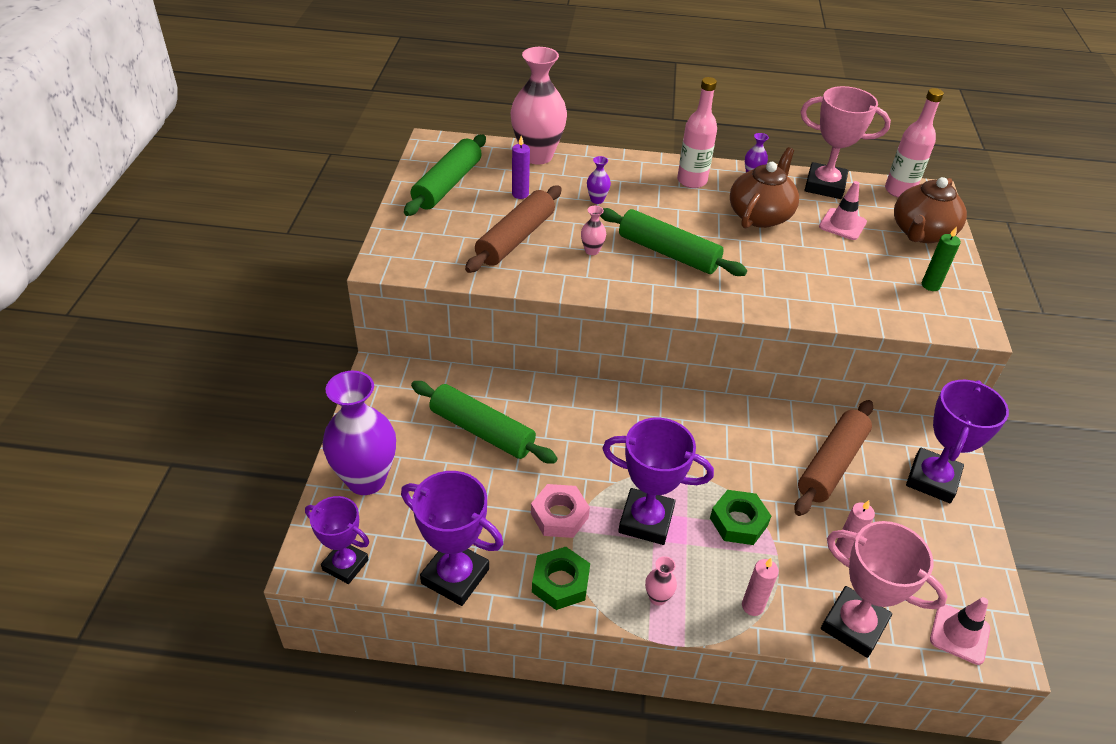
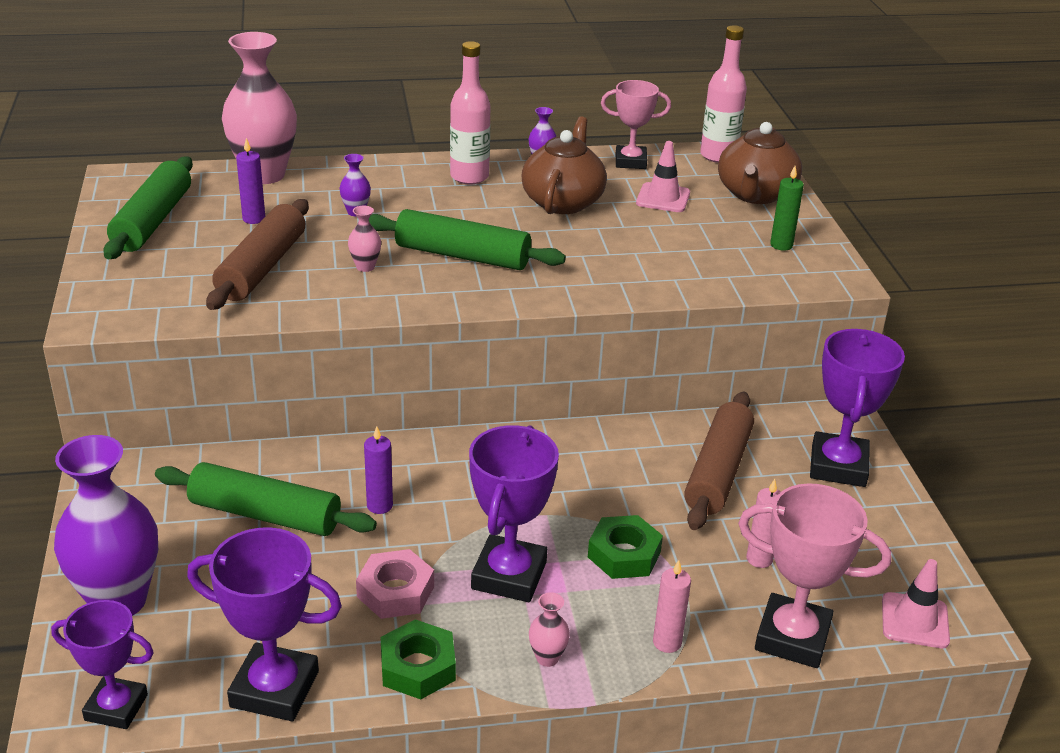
camera: 15 degrees left, 10 degrees down
purple trophy [602,418,714,545] -> purple trophy turned 75 degrees counterclockwise [469,425,559,602]
pink trophy [800,86,891,199] -> pink trophy [601,80,671,169], size x0.67
none -> purple candle [364,426,393,514]

